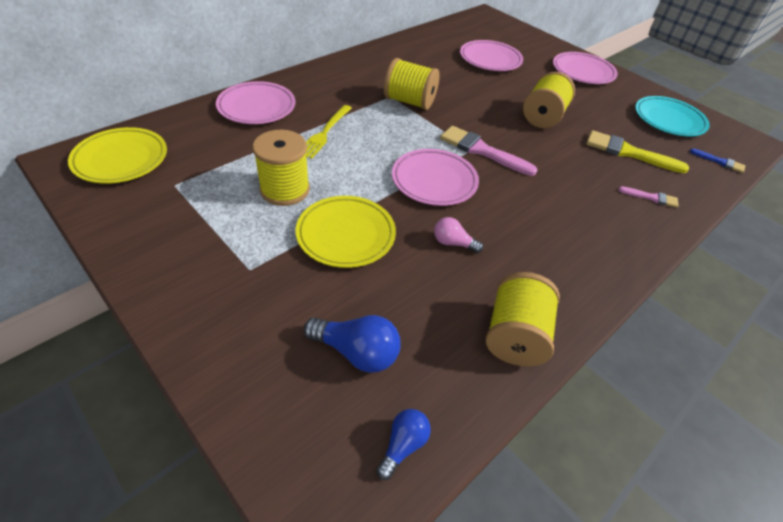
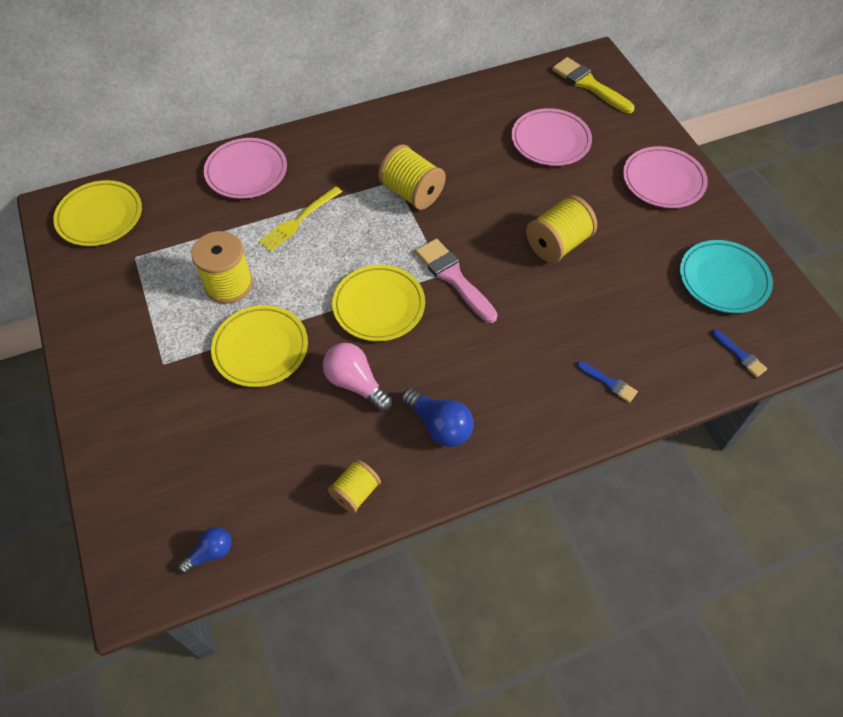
camera: 25 degrees right, 10 degrees up
blue light bulb [304,315,401,373] -> blue light bulb moved to [401,388,474,447]
pink plate [392,149,479,206] -> yellow plate [332,265,425,341]
pink light bulb [434,217,483,253] -> pink light bulb [323,343,392,411], size x1.60
yellow spool [486,272,560,366] -> yellow spool [328,459,381,513], size x0.63
yellow brush [586,130,689,173] -> yellow brush moved to [552,57,635,113]
pink brush [619,187,679,208] -> blue brush [577,361,638,403]

